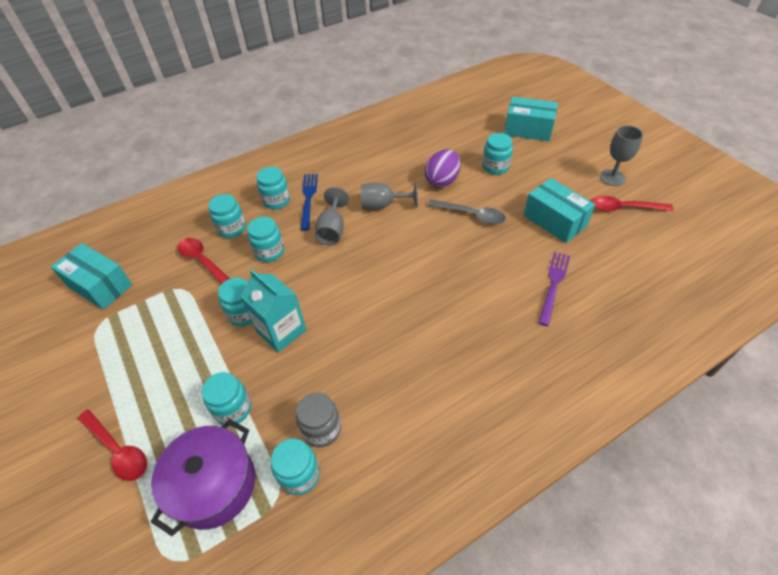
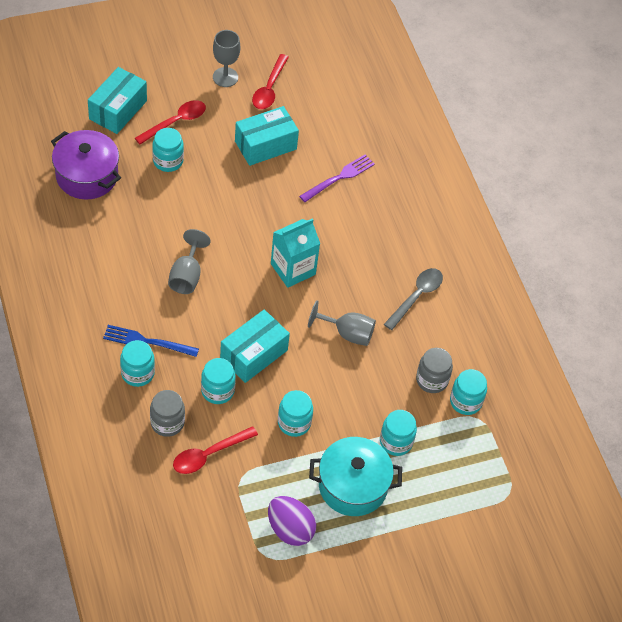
camera: 85 degrees left, 5 degrees up
turquoise box [51,243,133,310] -> turquoise box moved to [220,309,290,383]
red spoon [77,409,147,481] -> red spoon moved to [135,100,206,144]
purple pot [151,419,255,536] -> purple pot moved to [51,130,121,200]
turquoise jar [208,194,246,238] -> grey jar [150,390,185,437]
turquoise carton [241,269,307,353] -> turquoise carton moved to [271,218,320,288]
grey goblet [315,187,349,245] -> grey goblet moved to [308,300,376,346]
purple egg [425,149,461,188] -> purple egg moved to [268,496,316,546]
grey spoon [428,199,506,225] -> grey spoon moved to [384,268,443,330]
purple fork [538,252,570,326] -> purple fork turned 105 degrees clockwise [299,154,375,202]
none -> turquoise pot [309,437,402,516]

